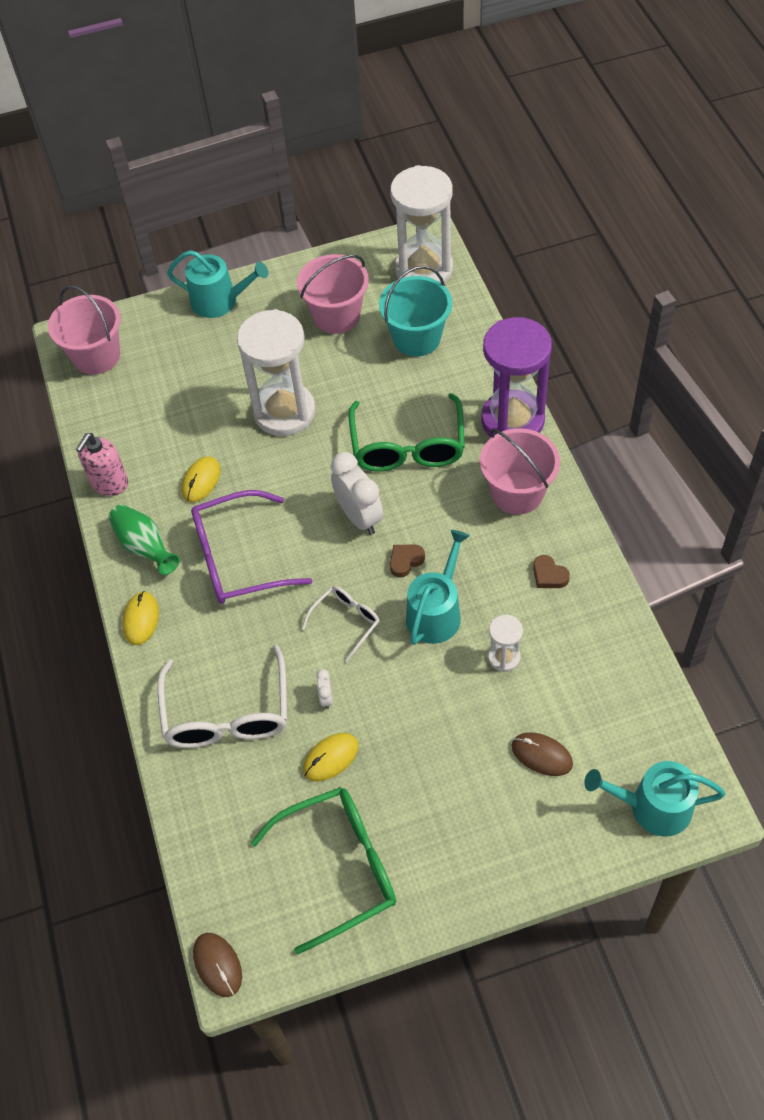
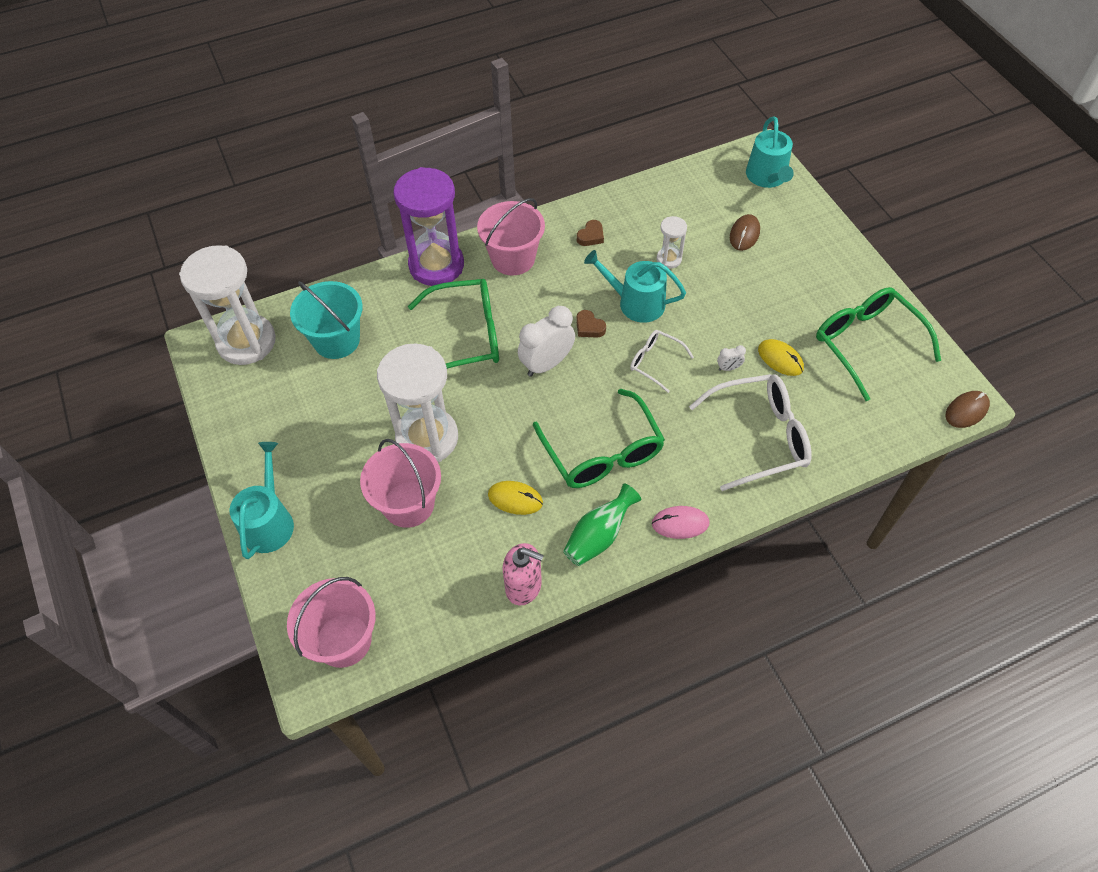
camera: 100 degrees left, 0 degrees up
yellow mouse [122,591,159,645] -> pink mouse [652,506,709,539]
purple glasses [191,490,312,604] -> green glasses [533,389,665,488]
pink bucket [297,254,369,334] -> pink bucket moved to [360,439,441,528]

